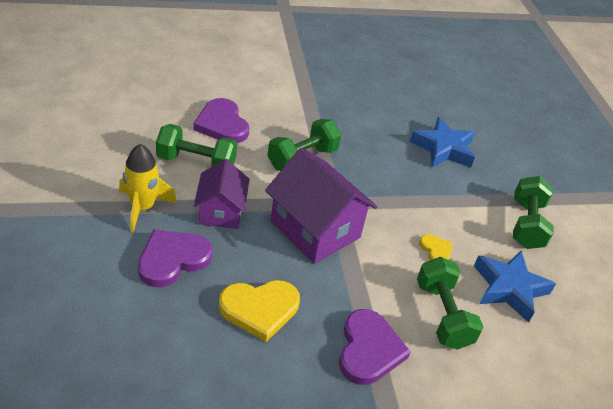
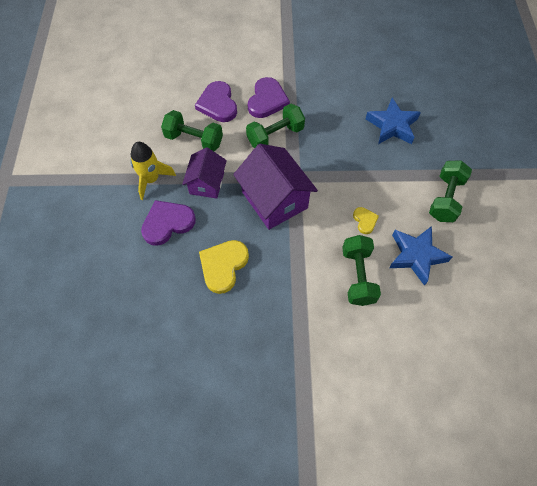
camera: 15 degrees right, 20 degrees up
yellow heart [219,280,300,342] -> yellow heart turned 120 degrees clockwise [199,240,249,294]
purple heart [339,309,411,385] -> purple heart moved to [248,77,290,118]

